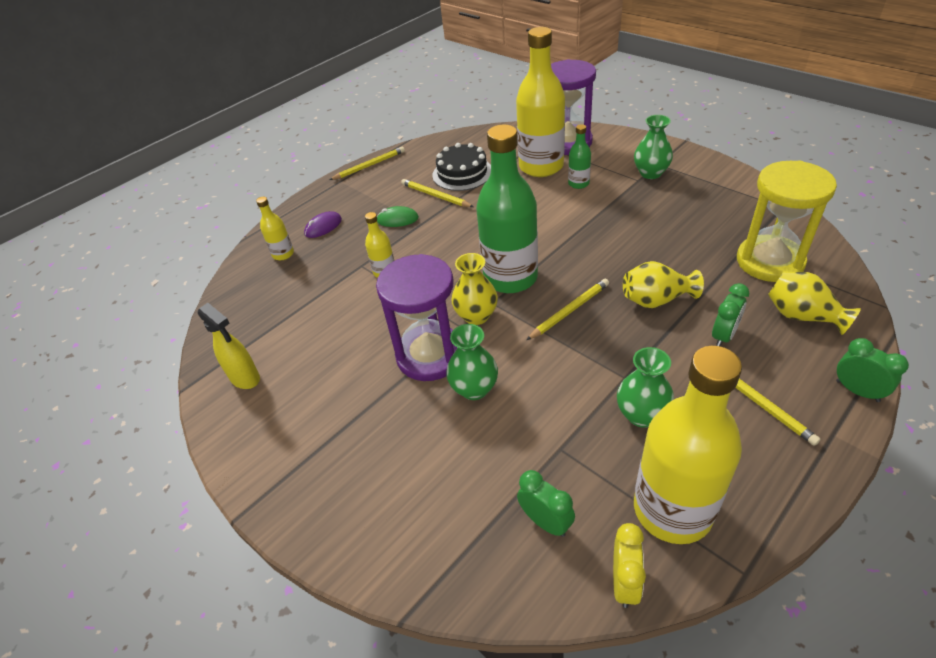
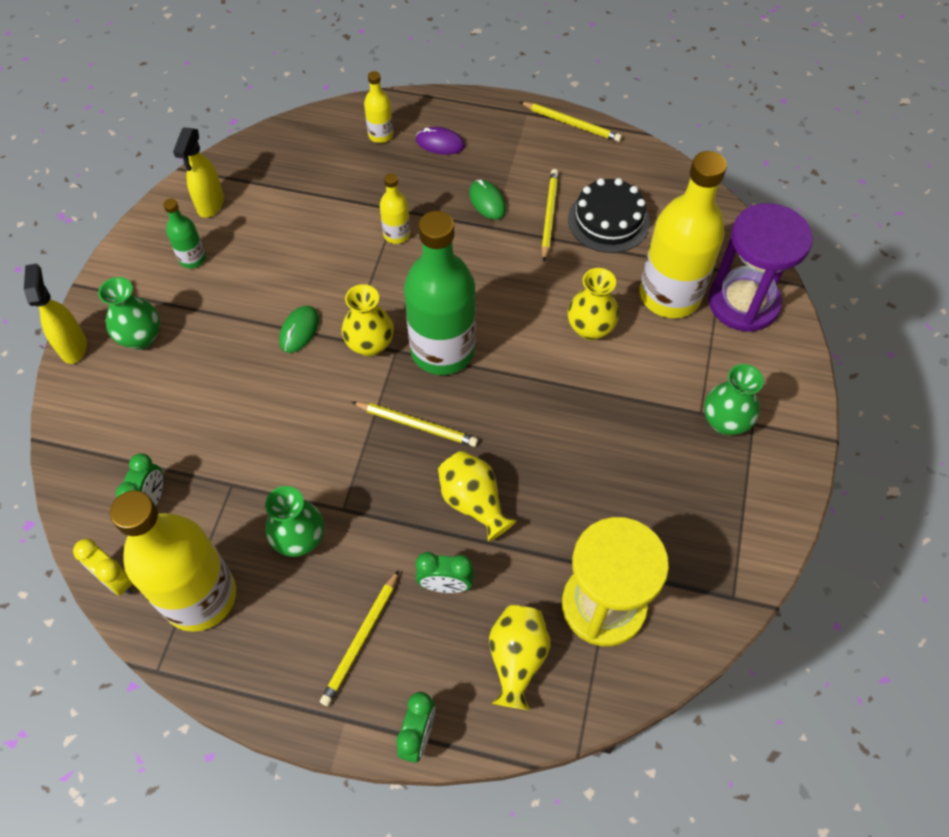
camera: 55 degrees right, 15 degrees up
purple hourglass [376,254,458,381] -> green mouse [279,306,319,353]
green vase [446,324,498,400] -> green vase moved to [98,277,160,350]
green bottle [568,124,591,189] -> green bottle moved to [163,199,206,268]
yellow clock [613,523,646,608] -> yellow clock turned 60 degrees clockwise [73,539,133,596]
none -> yellow spray bottle [24,263,87,364]
none -> yellow vase [568,268,619,340]

